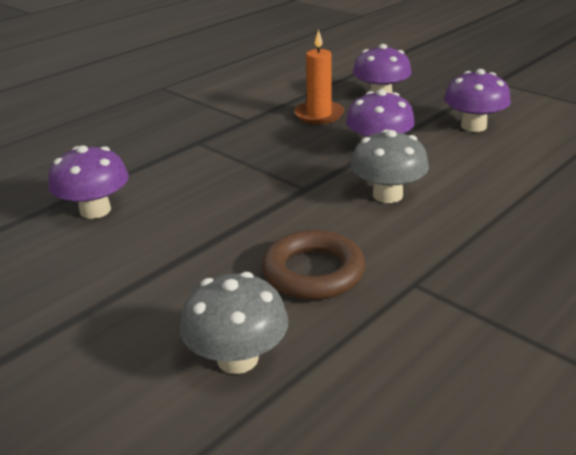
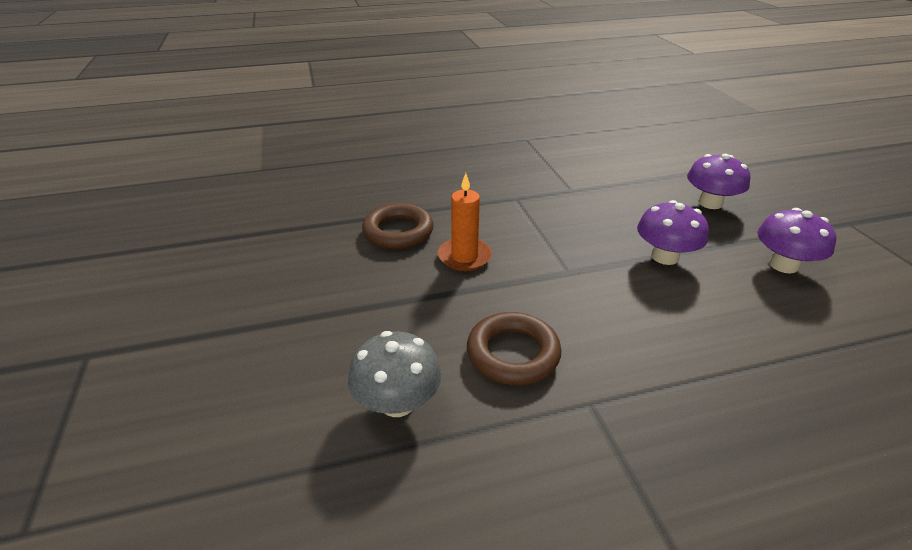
camera: 30 degrees right, 5 degrees up
purple mushroom [48,145,129,219] -> brown ring [362,203,434,249]
orange candle [294,29,344,124] -> orange candle moved to [438,173,492,271]
grey mushroom [350,129,429,203] -> none

